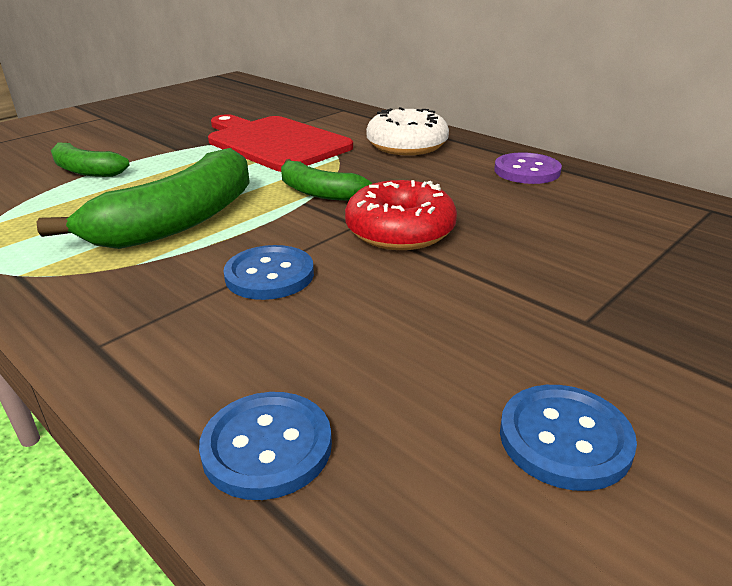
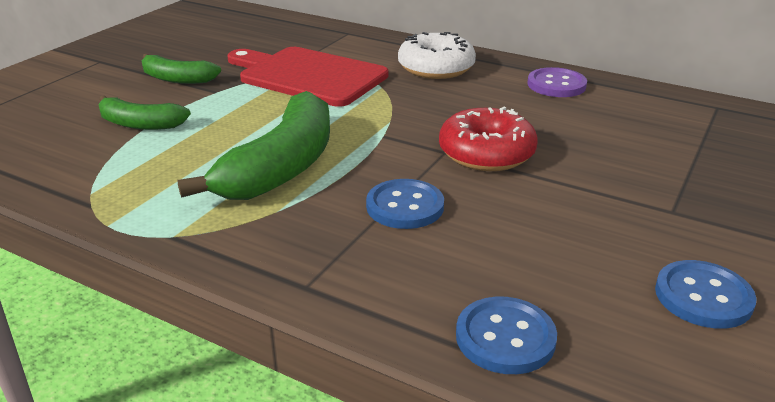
camera: 15 degrees left, 0 degrees up
green banana [281,159,372,201] -> green banana moved to [141,54,221,84]

